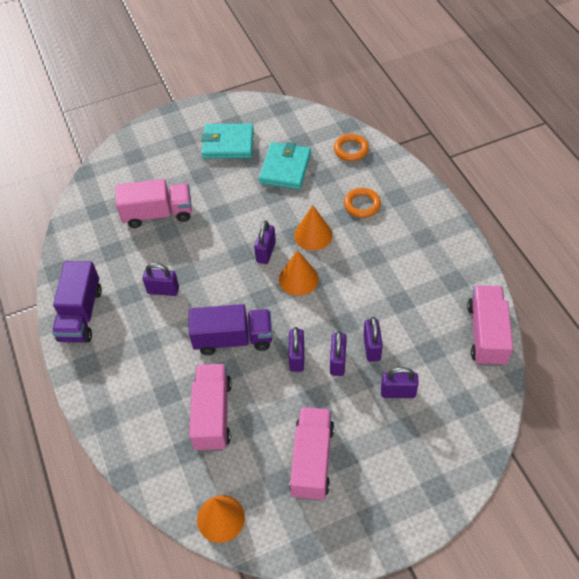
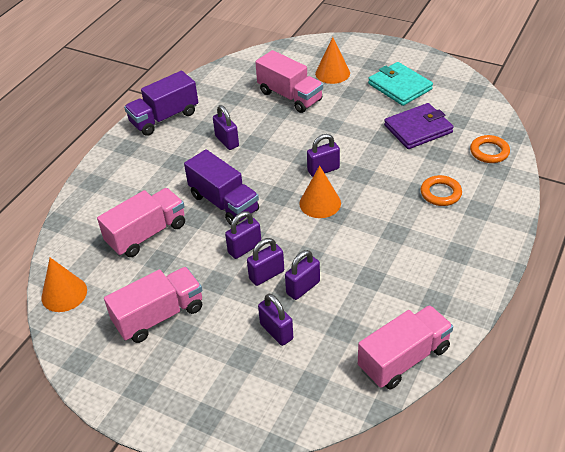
camera: 50 degrees right, 10 degrees down
turquoise wallet [259,142,311,189] -> purple wallet [384,103,454,149]
orange cone [294,205,333,251] -> orange cone moved to [315,37,350,84]

